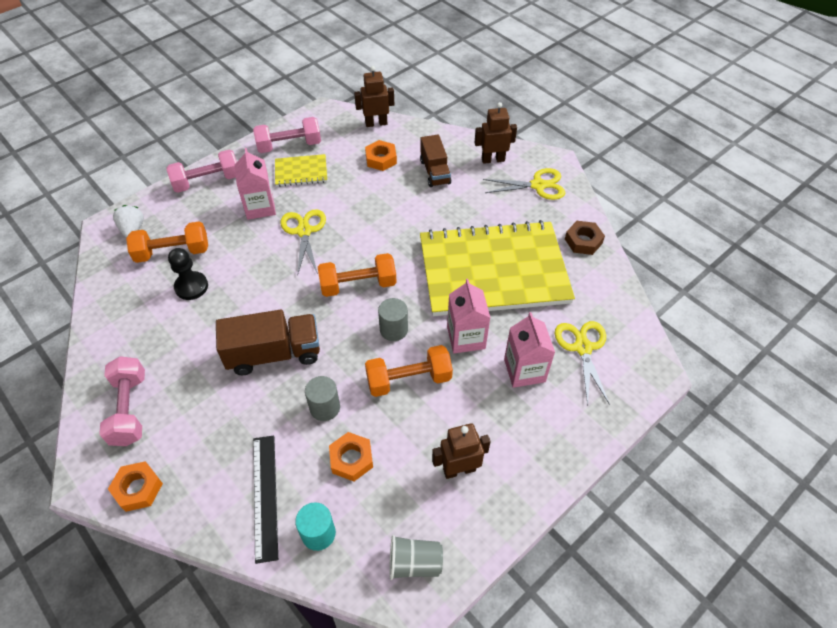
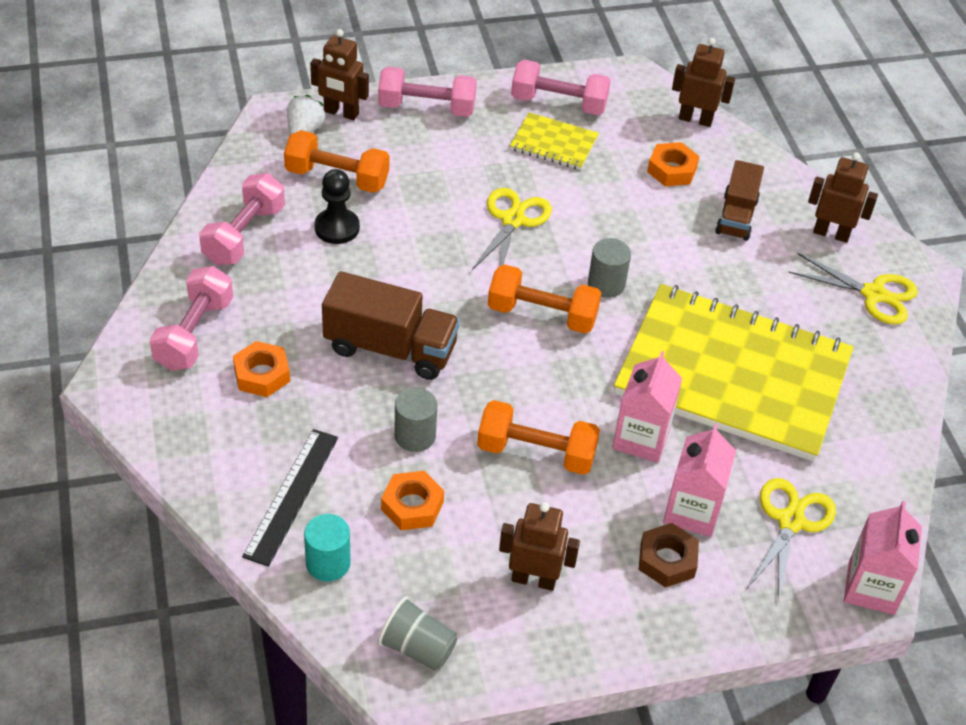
camera: 25 degrees right, 5 degrees down
orange nut [108,461,163,512] -> orange nut moved to [233,341,290,397]
pink carton [235,148,276,220] -> pink carton moved to [844,501,922,615]
grey cylinder [378,298,408,341] -> grey cylinder moved to [588,238,631,298]
brown nut [565,221,605,255] -> brown nut moved to [639,523,699,588]
none -> pink dumbbell [199,173,285,265]
none -> brown robot [310,29,369,120]

